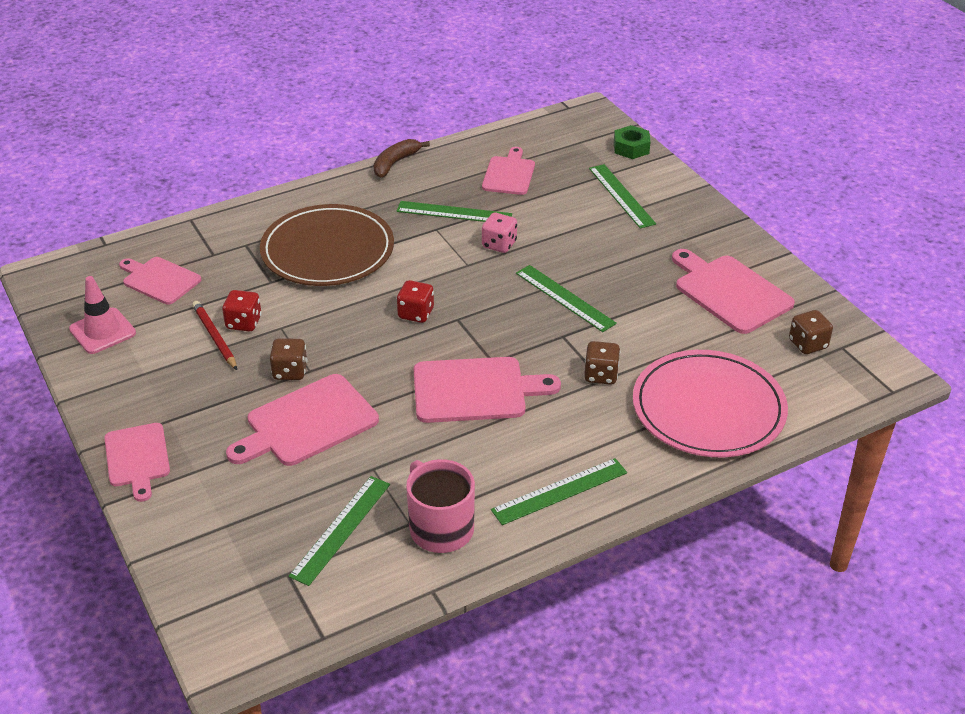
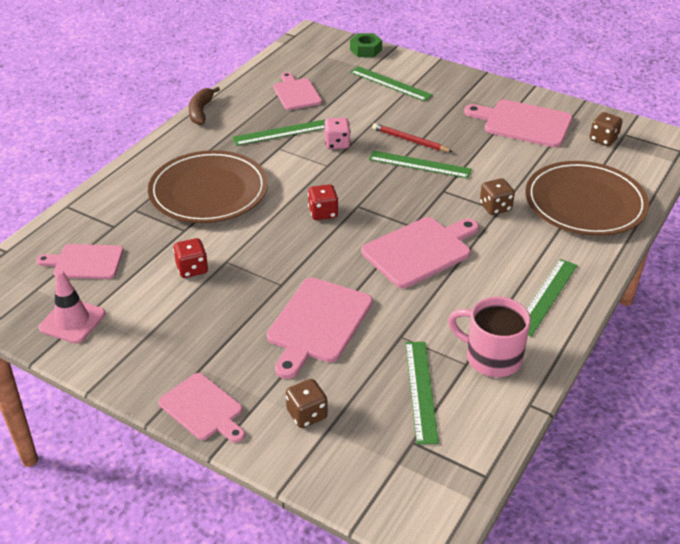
camera: 30 degrees left, 0 degrees up
red pencil [192,301,237,370] -> red pencil moved to [372,123,453,152]
brown dice [270,338,307,380] -> brown dice moved to [286,379,328,428]
pink plate [633,350,788,457] -> brown plate [525,161,649,236]

